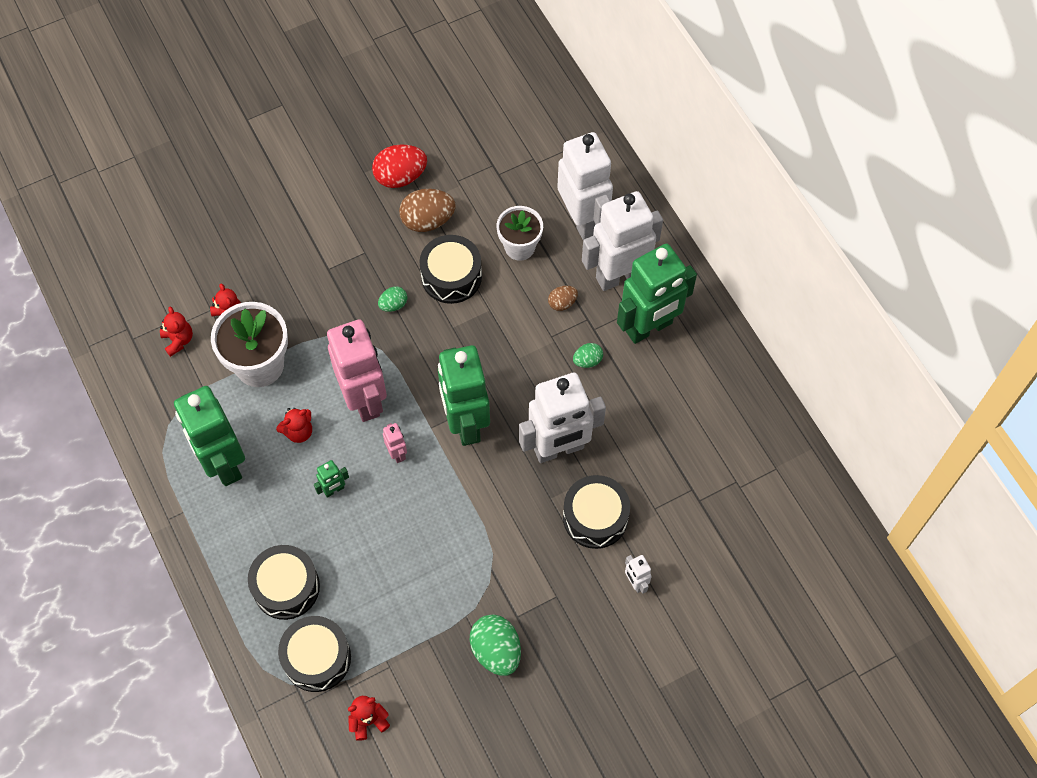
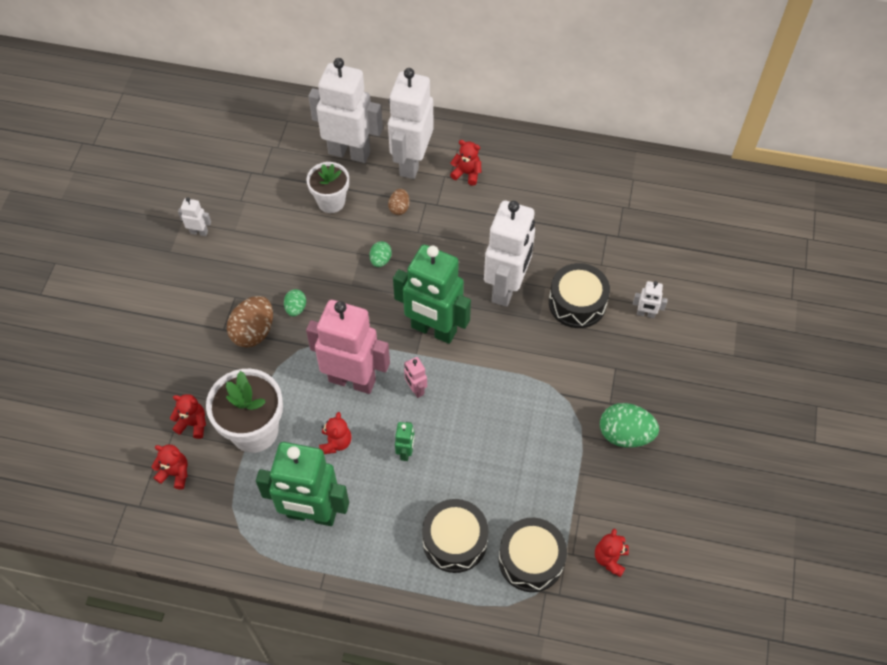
camera: 50 degrees left, 5 degrees down
red egg [372,144,427,188] -> white robot [178,197,211,236]
pink robot [383,423,407,463] -> pink robot turned 135 degrees counterclockwise [404,357,427,398]
brown egg [399,189,456,232] -> brown egg moved to [227,296,273,348]
black drum [419,235,482,304] -> none
green egg [573,343,603,368] -> green egg moved to [370,241,392,267]
green robot [617,244,697,344] -> red teddy bear [450,140,481,186]

